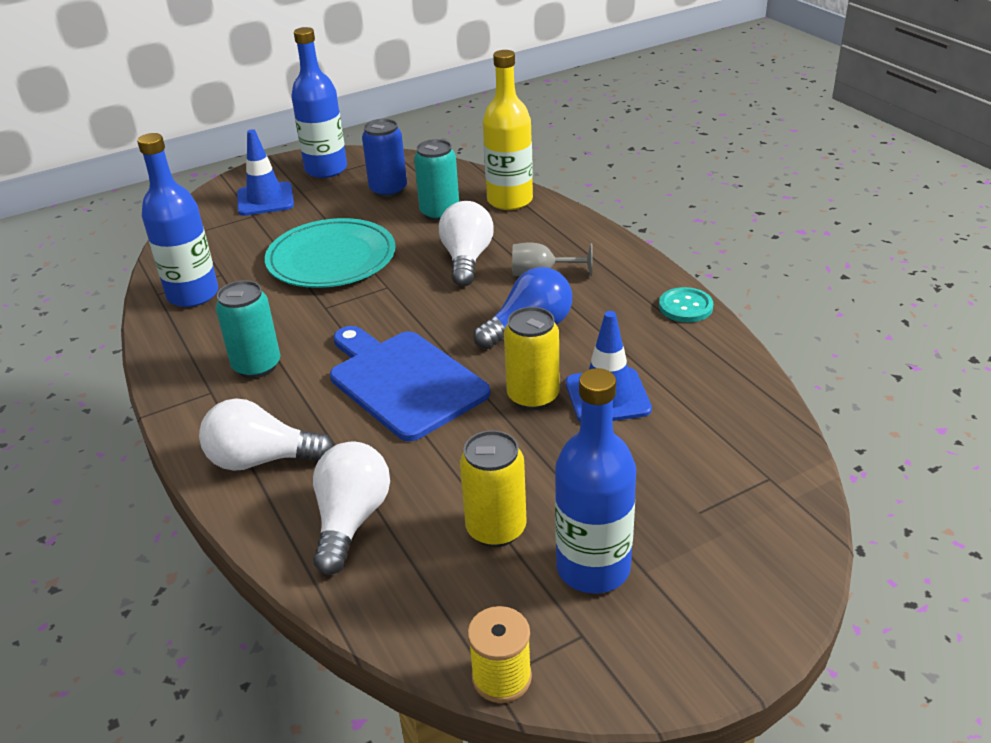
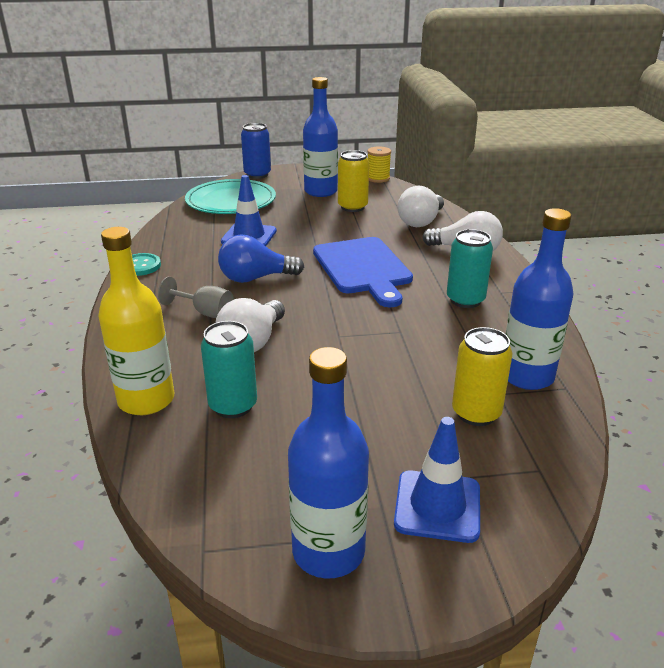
camera: 160 degrees left, 5 degrees down
turquoise plate [265,218,395,288] -> turquoise plate moved to [185,179,276,214]
blue can [362,119,407,198] -> blue can moved to [241,123,271,179]
yellow can [504,307,559,410] -> yellow can moved to [452,327,513,426]

